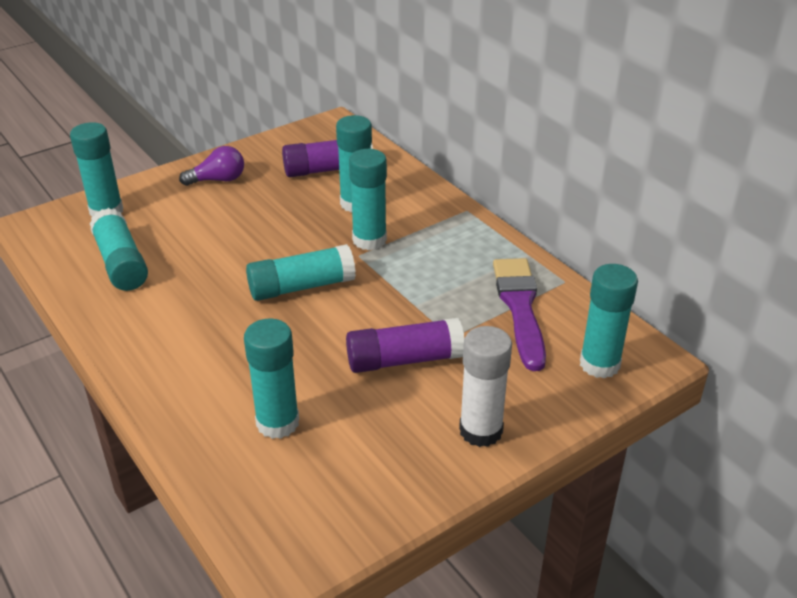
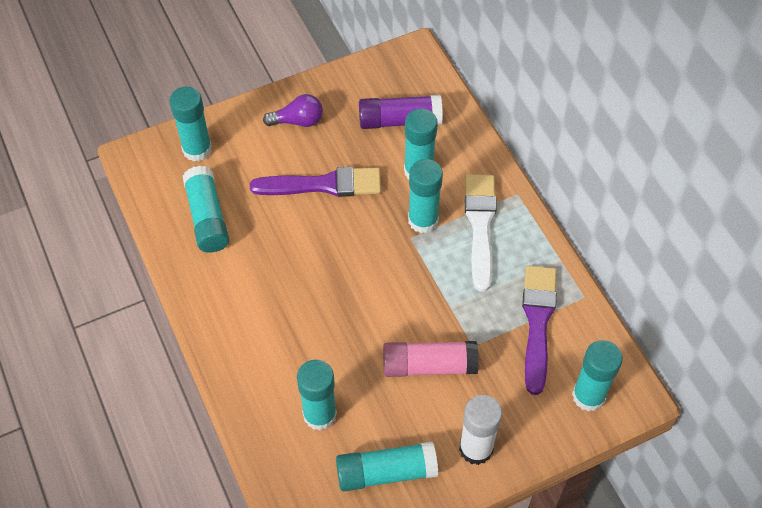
camera: 10 degrees right, 20 degrees up
turquoise glue stick [246,244,356,301] -> turquoise glue stick moved to [336,442,438,491]
purple glue stick [346,318,464,373] -> pink glue stick [383,341,479,377]
none -> purple brush [250,167,381,197]
none -> white brush [465,174,497,292]

